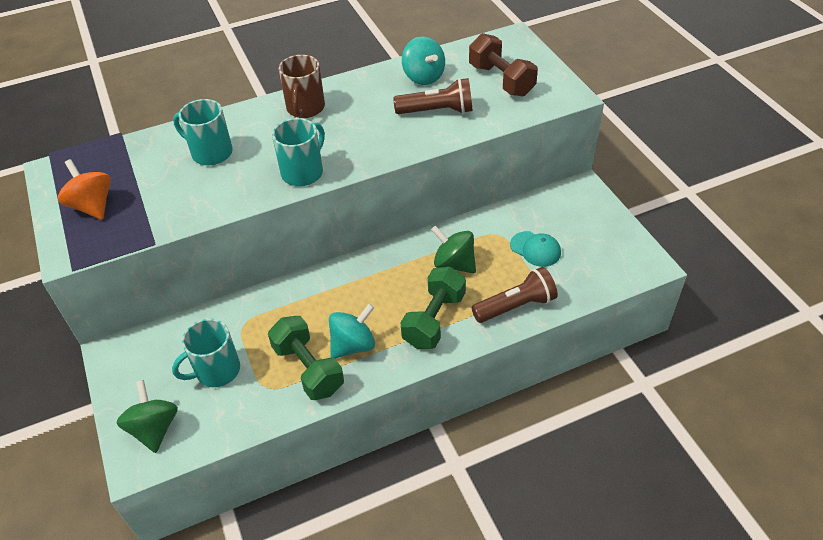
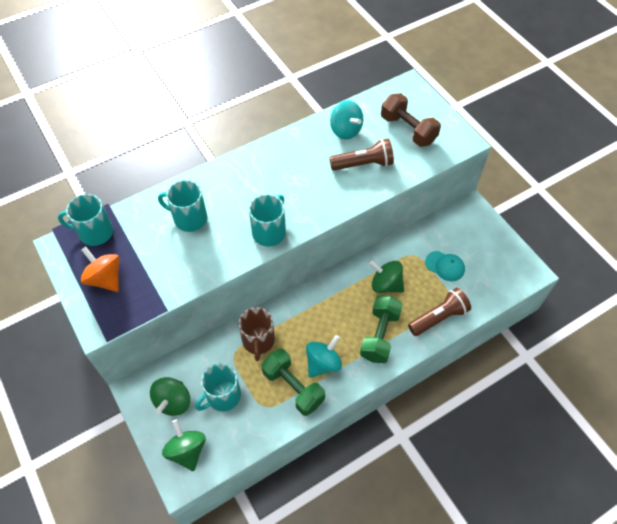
camera: 10 degrees left, 10 degrees up
brown mug [279,55,325,118] -> brown mug moved to [238,307,275,361]
none -> turquoise mug [58,194,113,246]
none -> green spinning top [150,377,190,416]

